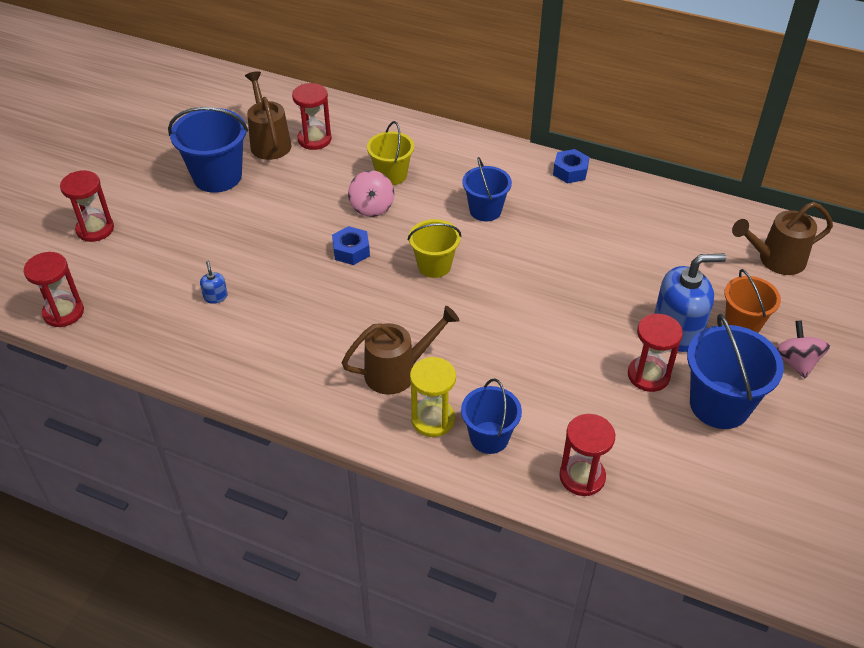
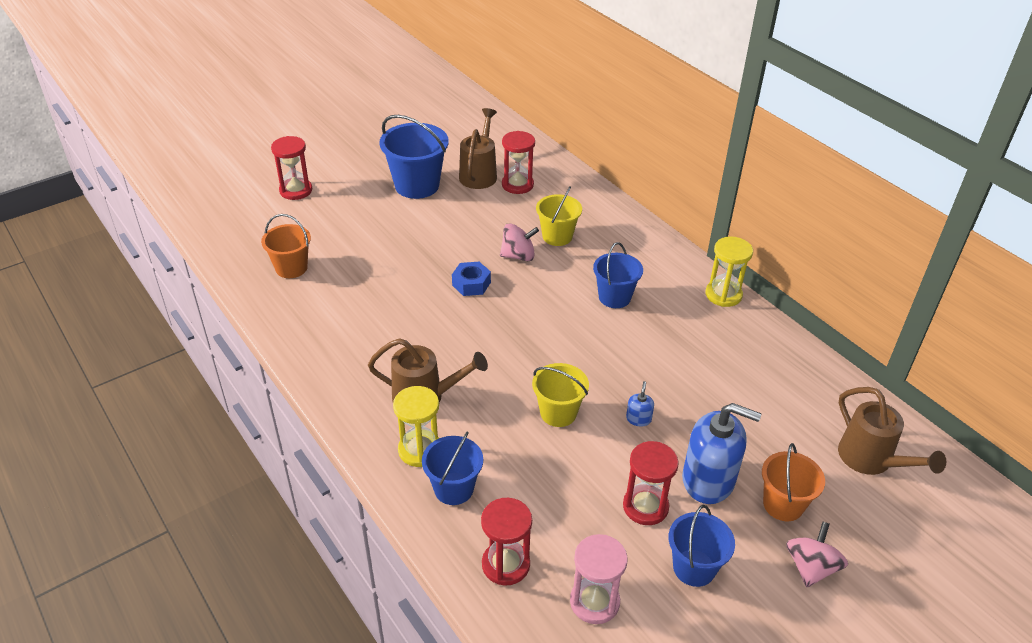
camera: 30 degrees right, 5 degrees down
red hourglass [24,252,84,327] -> none
blue soap dispenser [200,261,228,304] -> blue soap dispenser moved to [626,381,654,426]
pink spinning top [348,170,394,217] -> pink spinning top turned 120 degrees counterclockwise [500,223,539,261]
yellow bucket [408,219,461,278] -> yellow bucket moved to [532,363,589,427]
blue nut [553,149,589,183] -> yellow hourglass [706,236,753,307]
blue bucket [687,314,784,429] -> blue bucket [668,505,735,587], size x0.64
brown watering can [732,202,833,275] -> brown watering can turned 135 degrees counterclockwise [838,387,946,475]
none -> orange bucket [261,214,311,278]
none -> pink hourglass [570,534,628,624]

